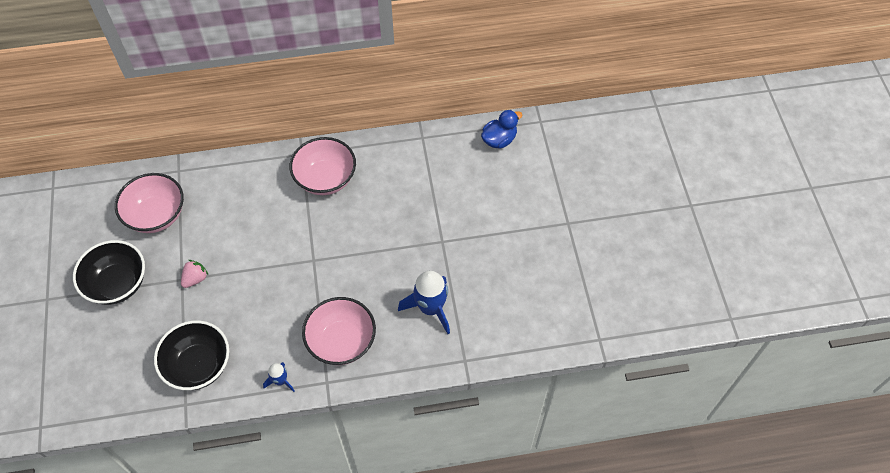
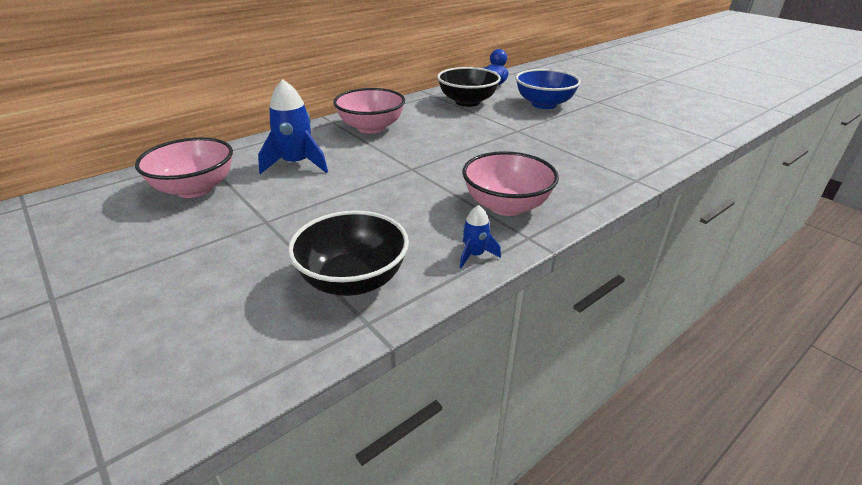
camera: 30 degrees left, 25 degrees down
black bowl [73,240,145,305] -> black bowl moved to [437,67,501,107]
pink strawberry [181,260,208,288] -> none
blue rocket [398,271,450,334] -> blue rocket moved to [258,79,328,174]
none -> blue bowl [516,69,581,109]

